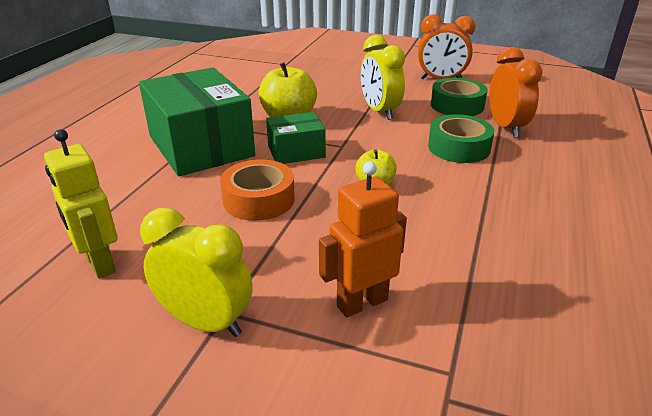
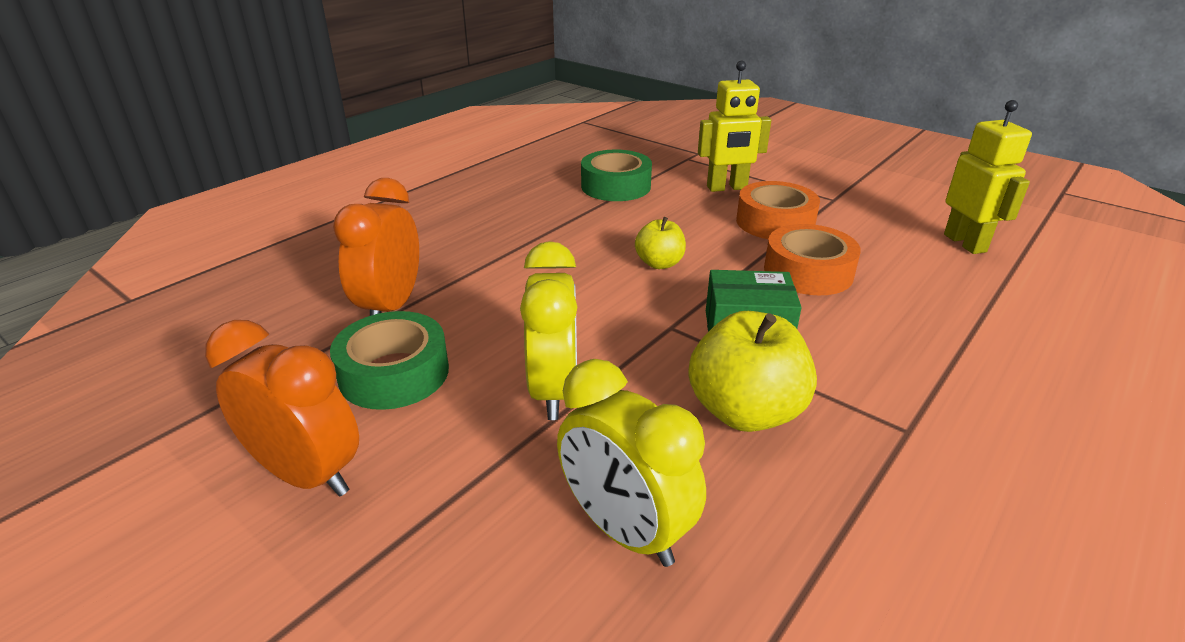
camera: 160 degrees left, 0 degrees up
green box [139,67,255,176] -> none
yellow clock [140,208,252,337] -> yellow clock moved to [557,359,706,567]
orange robot [319,162,407,318] -> yellow robot [698,61,771,192]
green tape [428,114,494,163] -> green tape moved to [581,150,652,201]
none -> orange tape [736,181,820,239]

